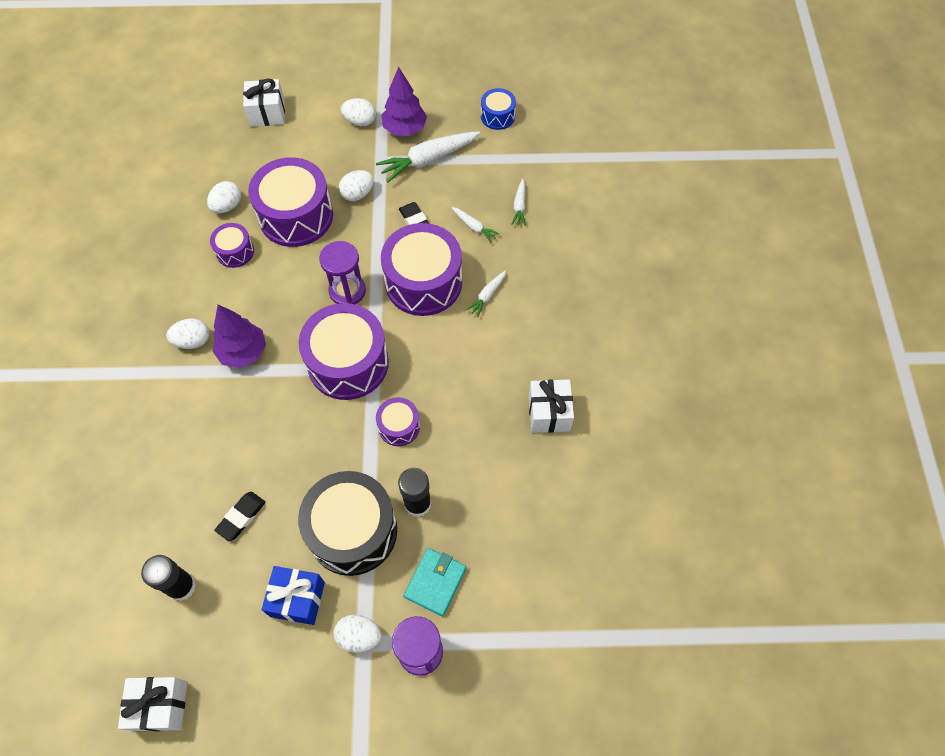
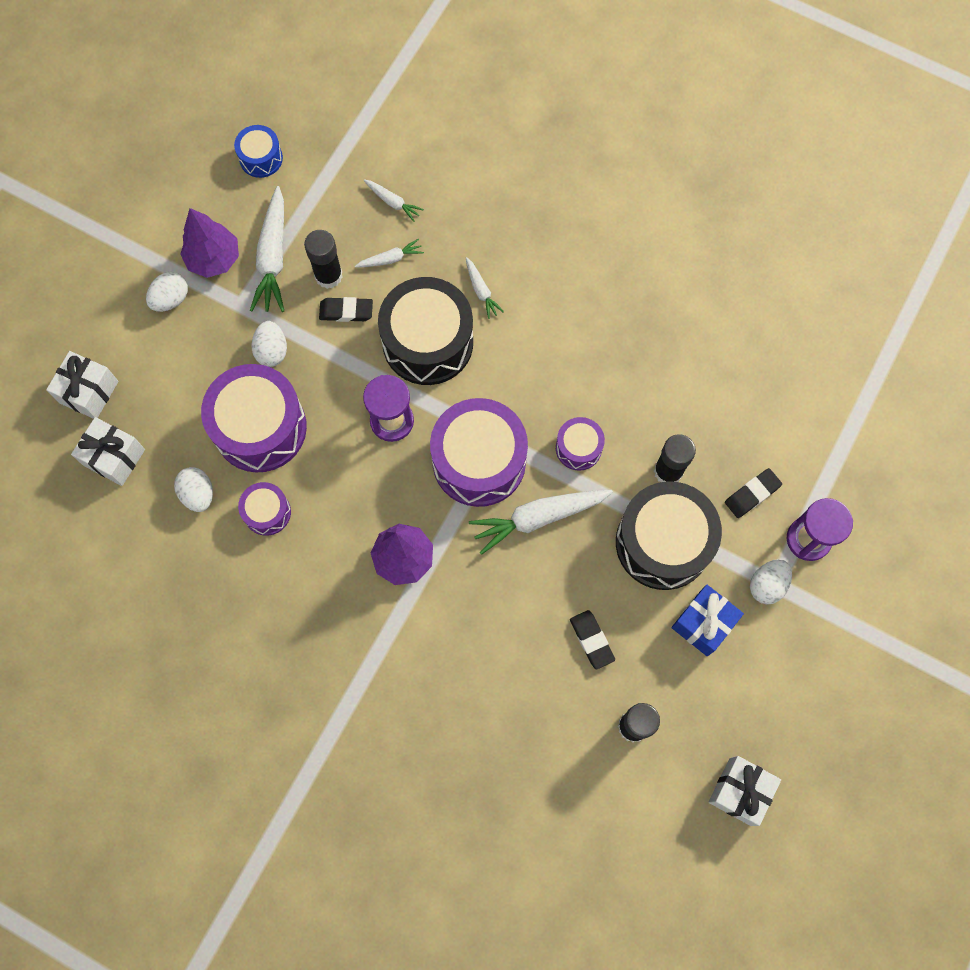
camera: 60 degrees left, 10 degrees up
white egg [166,318,209,349] -> none
purple drum [381,223,462,316] -> black drum [378,277,473,385]
turquoise wallet [404,548,466,616] -> black eraser [725,468,782,518]
white gift [528,379,574,433] -> white gift moved to [71,417,145,486]
none -> black glue stick [304,230,343,289]
none -> white carrot [469,490,613,555]

